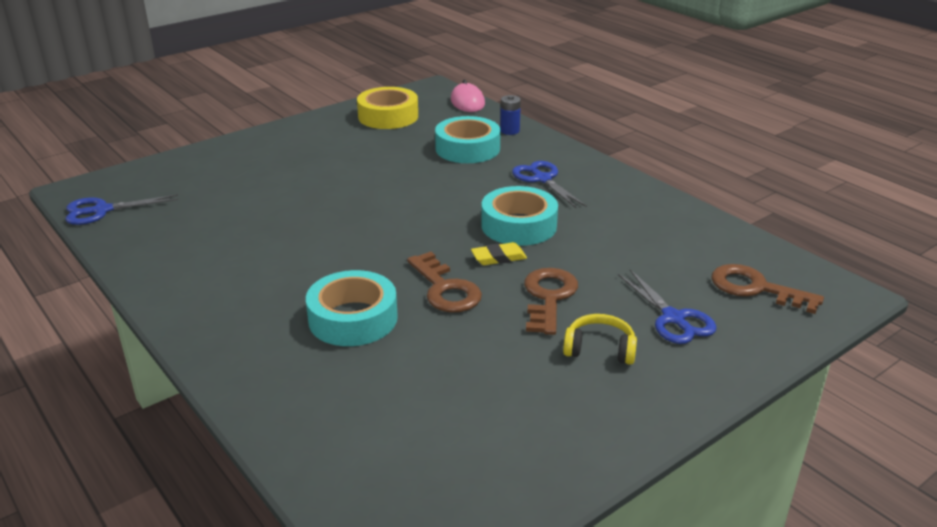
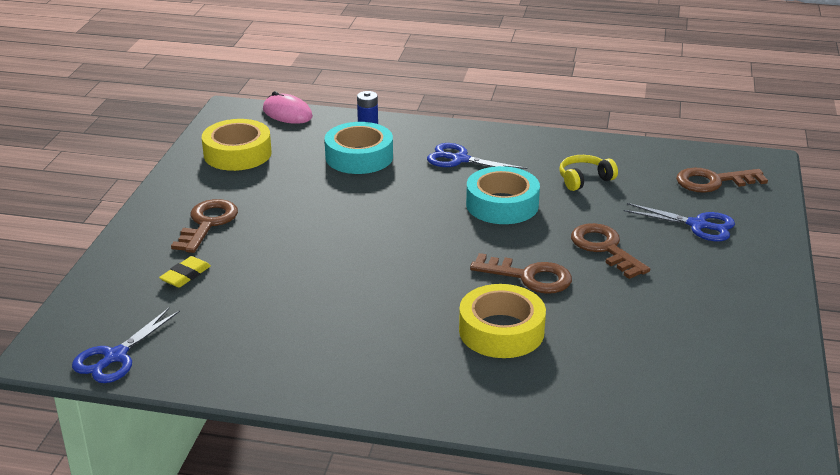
camera: 40 degrees left, 0 degrees up
turquoise tape [306,270,398,346] -> yellow tape [459,284,546,358]
yellow eraser [471,242,527,265] -> yellow eraser moved to [159,256,211,287]
yellow headphones [563,314,637,365] -> yellow headphones moved to [559,155,618,191]
none -> brown key [171,199,238,253]

